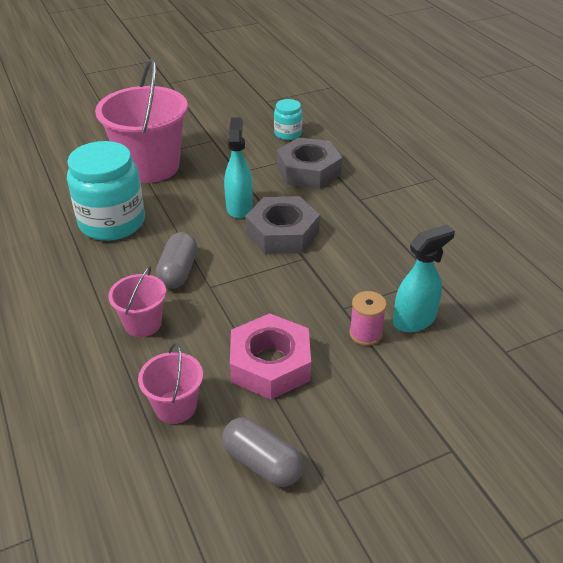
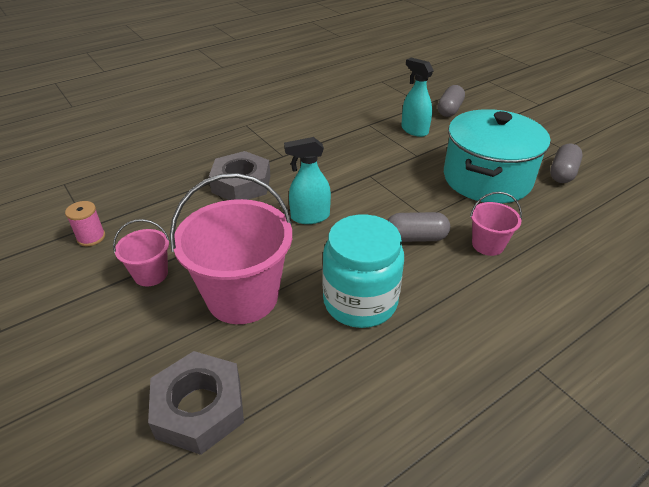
camera: 100 degrees left, 0 degrees up
pink bucket [138,343,203,424] -> pink bucket moved to [113,219,170,286]
pink nut [230,313,311,400] -> turquoise pot [444,109,550,203]
grey nut [245,196,320,254] -> grey nut moved to [148,351,244,455]
turquoise jar [274,99,302,140] -> none
pink spool [349,291,386,346] -> pink spool moved to [65,201,105,246]
none -> grey capsule [437,85,465,117]

